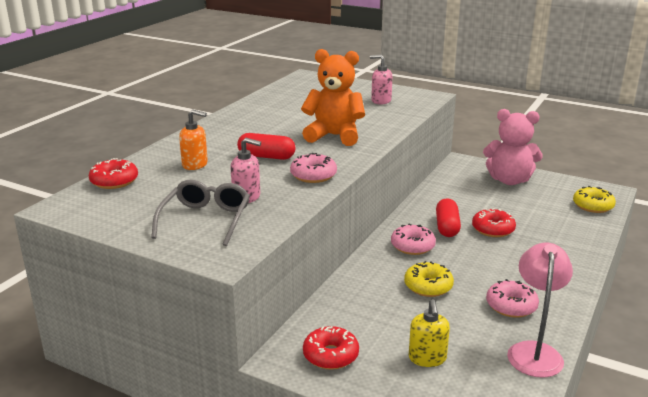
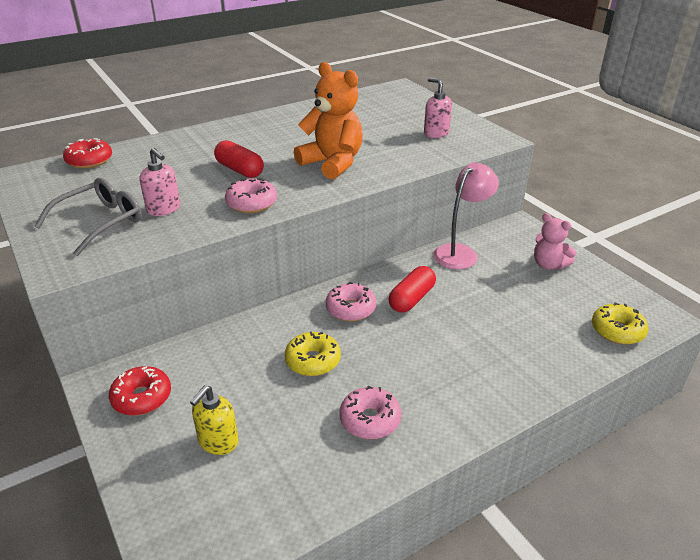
camera: 30 degrees right, 10 degrees up
orange soap dispenser [179,109,208,170] -> none
red donut [472,208,516,237] -> none
pink teddy bear [483,109,543,185] -> pink teddy bear [534,213,576,270], size x0.61
pink lamp [507,243,573,378] -> pink lamp moved to [433,162,499,269]

